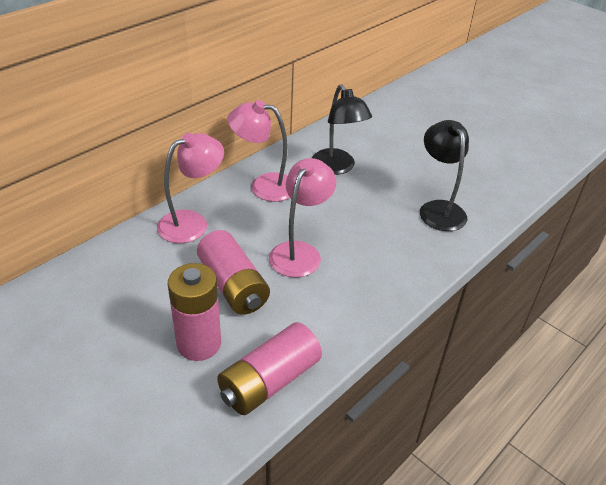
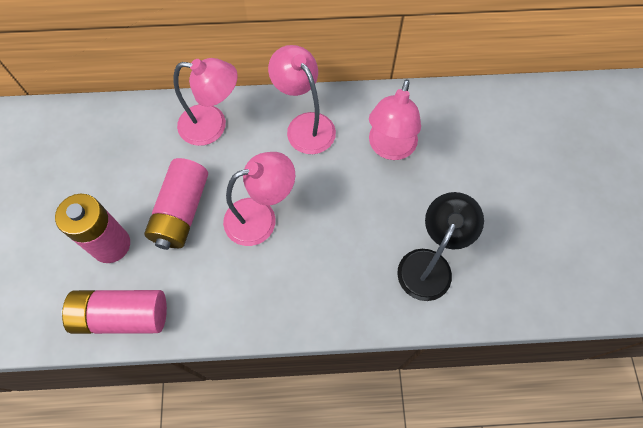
camera: 45 degrees right, 25 degrees up
black lamp [312,84,372,175] -> pink lamp [369,79,421,160]

